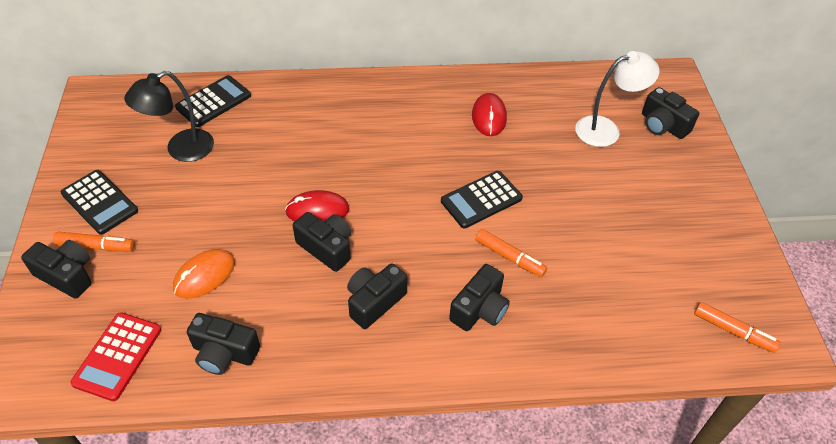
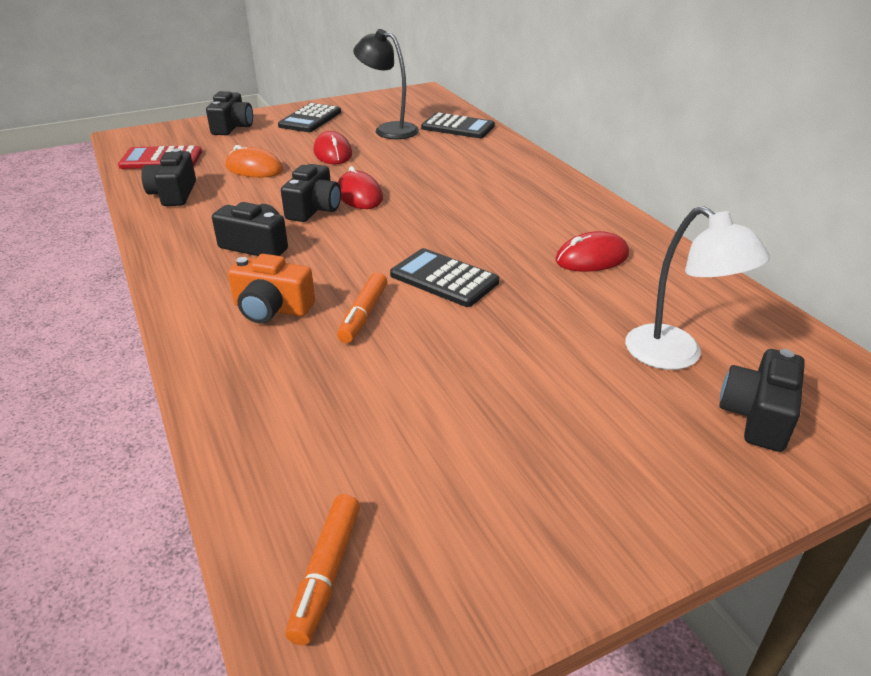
camera: 70 degrees right, 15 degrees down
orange marker [53,232,135,251] -> none
black camera [449,264,510,331] -> orange camera [228,254,315,324]
none -> red mouse [313,131,352,164]

